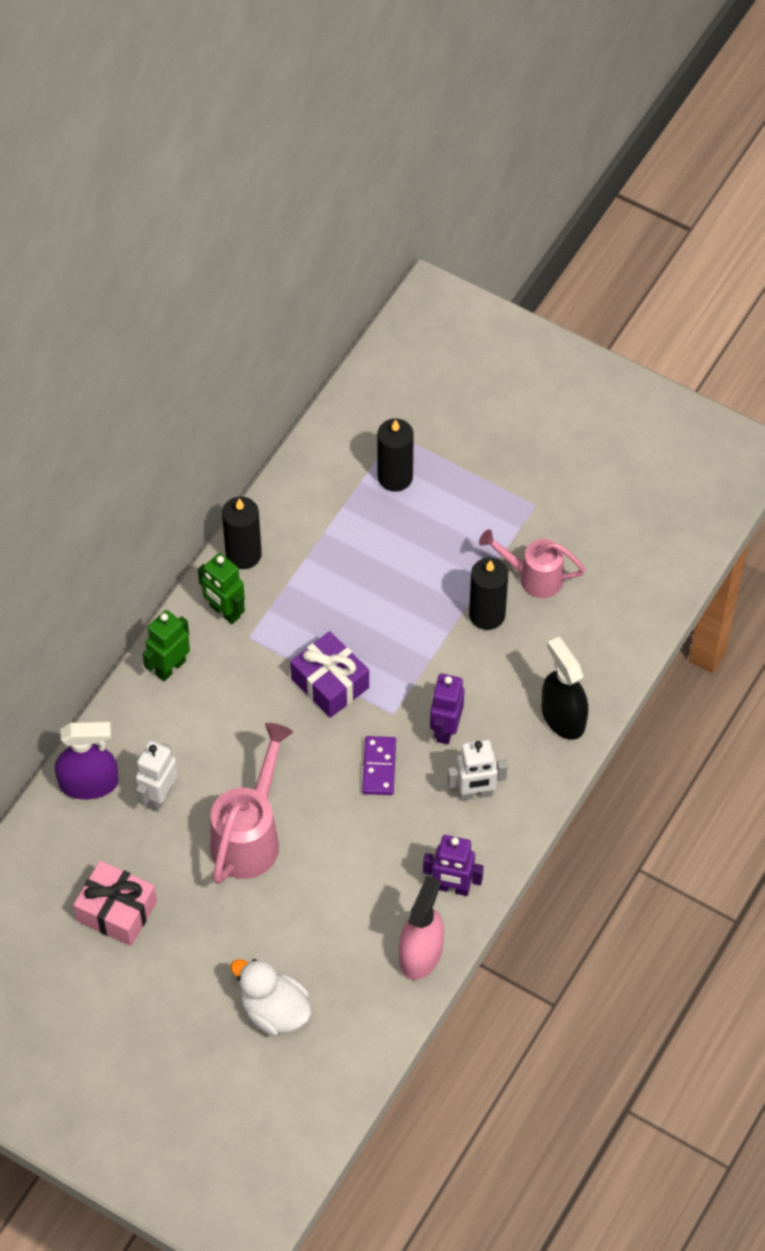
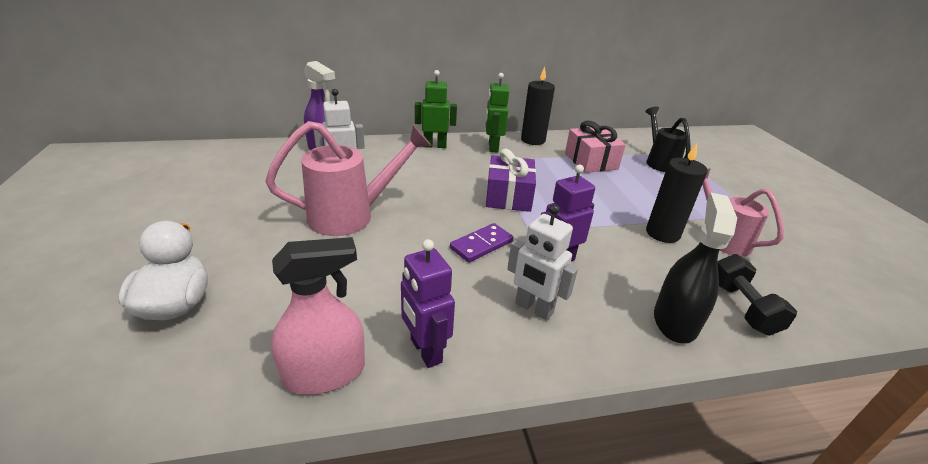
camera: 45 degrees right, 25 degrees down
pink gift [73,860,157,946] -> pink gift moved to [565,121,626,173]
black candle [378,419,414,492] -> black watering can [645,107,691,172]
none -> black dumbbell [717,254,797,336]

